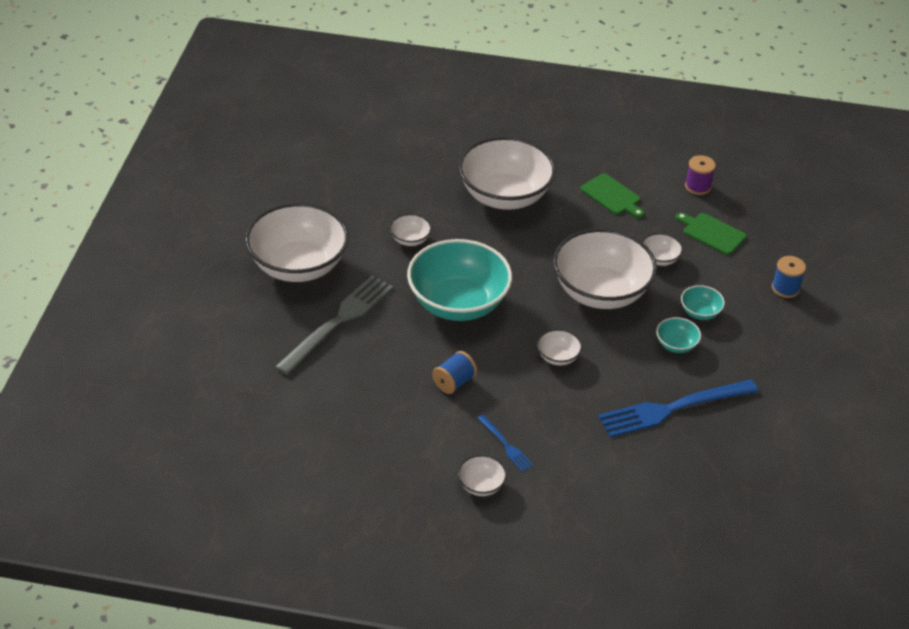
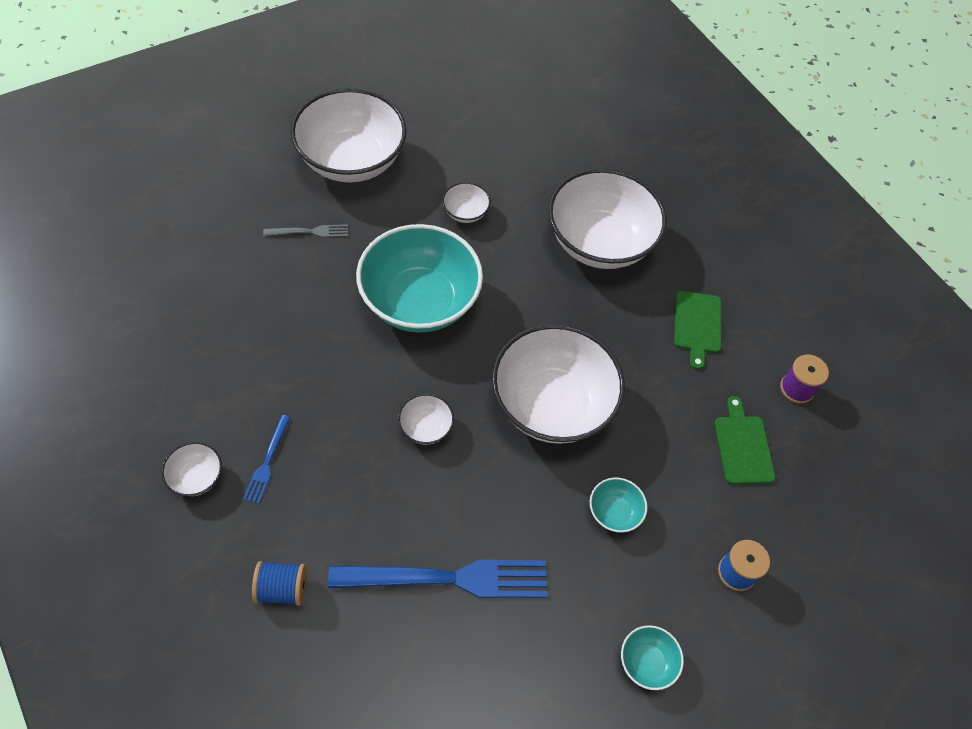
camera: 45 degrees right, 15 degrees up
grey fork [275,275,393,375] -> grey fork [263,224,348,237], size x0.47
blue spool [432,351,477,394] -> blue spool moved to [252,561,307,606]
blue fork [598,379,759,437] -> blue fork turned 150 degrees clockwise [328,560,547,598]
white bowl [642,233,683,266] -> none
turquoise bowl [656,317,701,353] -> turquoise bowl moved to [621,625,684,690]

